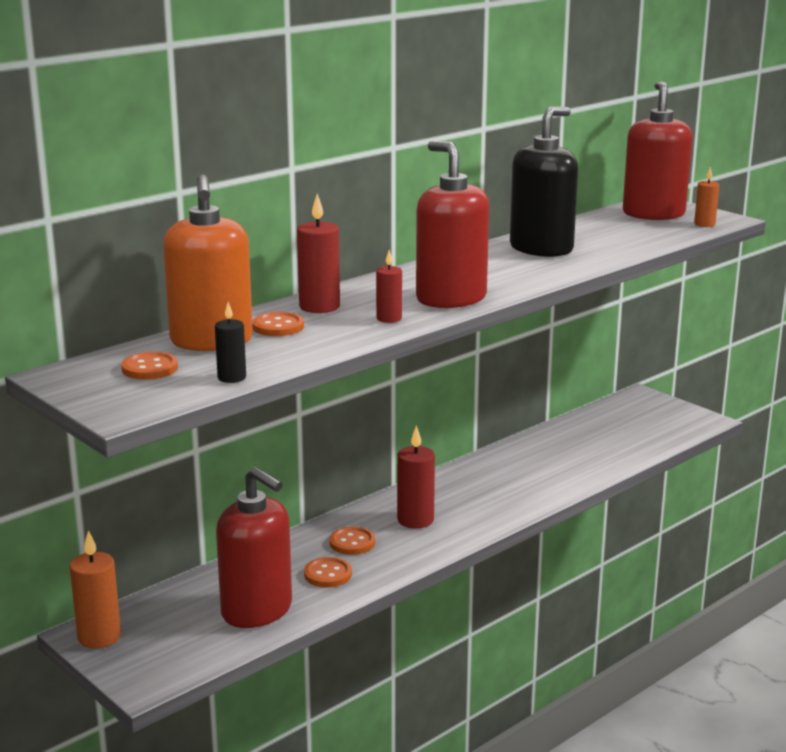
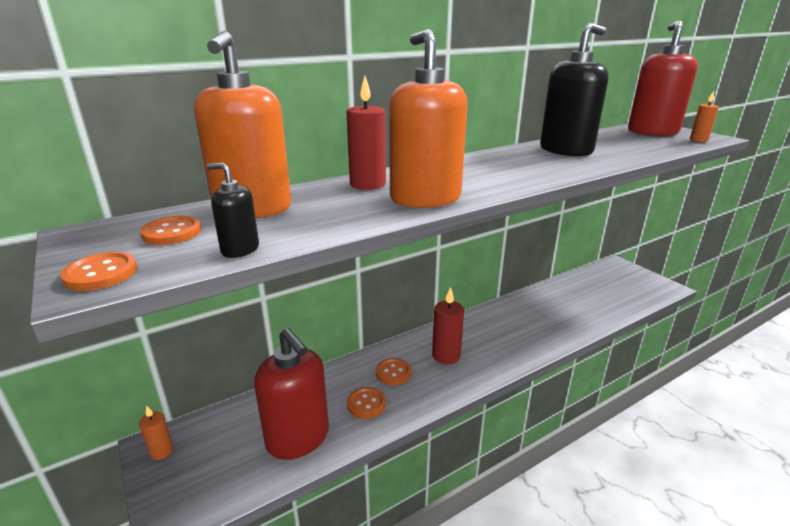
camera: 10 degrees right, 5 degrees up
orange candle [70,530,121,648] -> orange candle [139,406,173,460], size x0.61
black candle [215,302,246,383] -> black soap dispenser [206,163,259,258]
orange button [252,312,304,336] -> orange button moved to [60,252,137,291]
red candle [376,250,402,323] -> orange soap dispenser [389,29,468,208]
red soap dispenser [416,141,489,308] -> none

